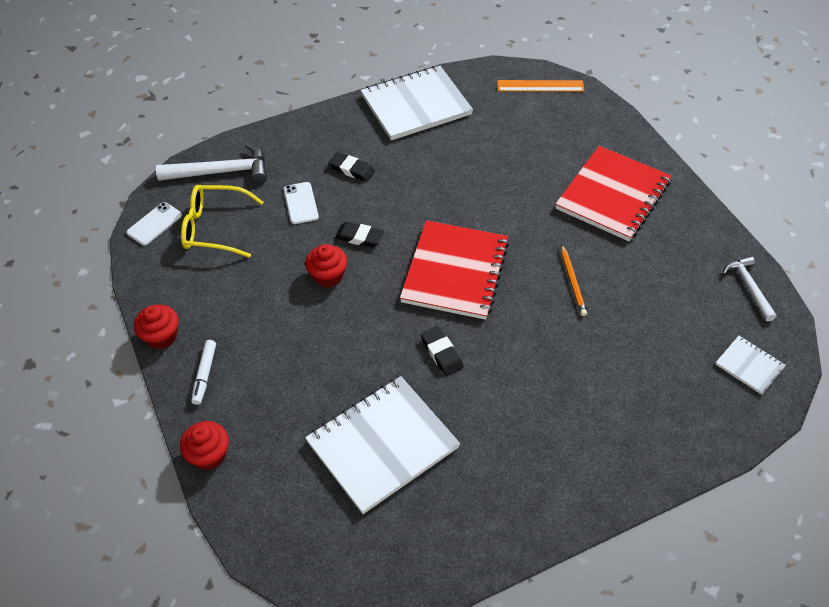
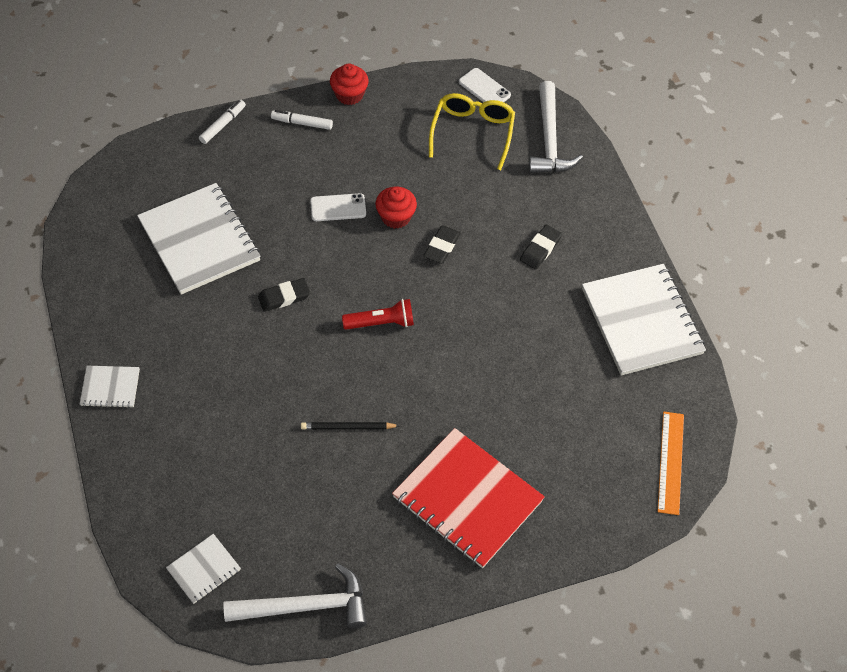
camera: 95 degrees right, 5 degrees up
red cupcake [180,421,229,470] -> white marker [199,100,246,144]
white phone [284,182,319,224] -> white phone moved to [310,193,366,221]
red notebook [400,220,509,320] -> red flashlight [342,299,414,330]
orange pencil [561,244,587,316] -> black pencil [301,422,400,430]
white hammer [723,256,777,321] -> white hammer [223,563,367,629], size x1.59
none -> white notebook [80,366,140,408]

